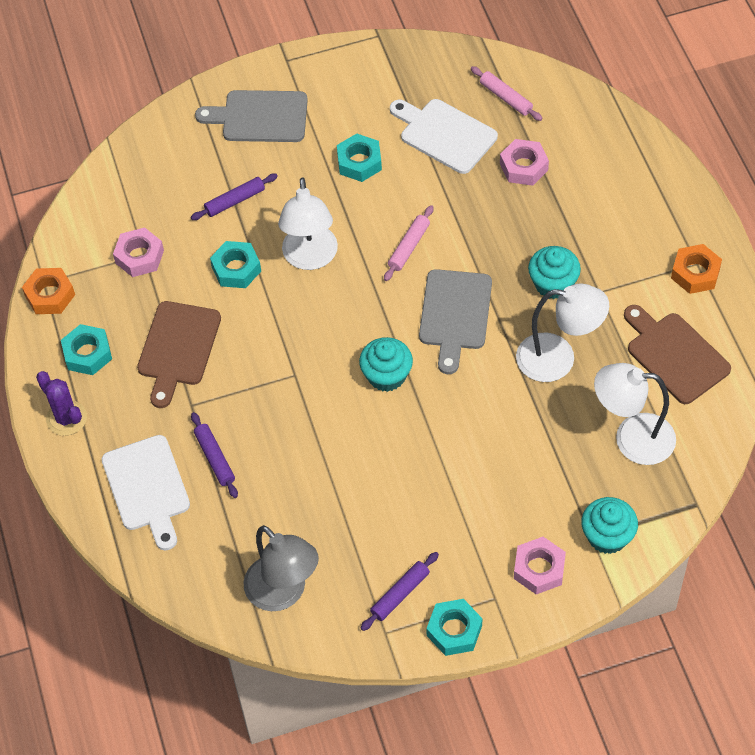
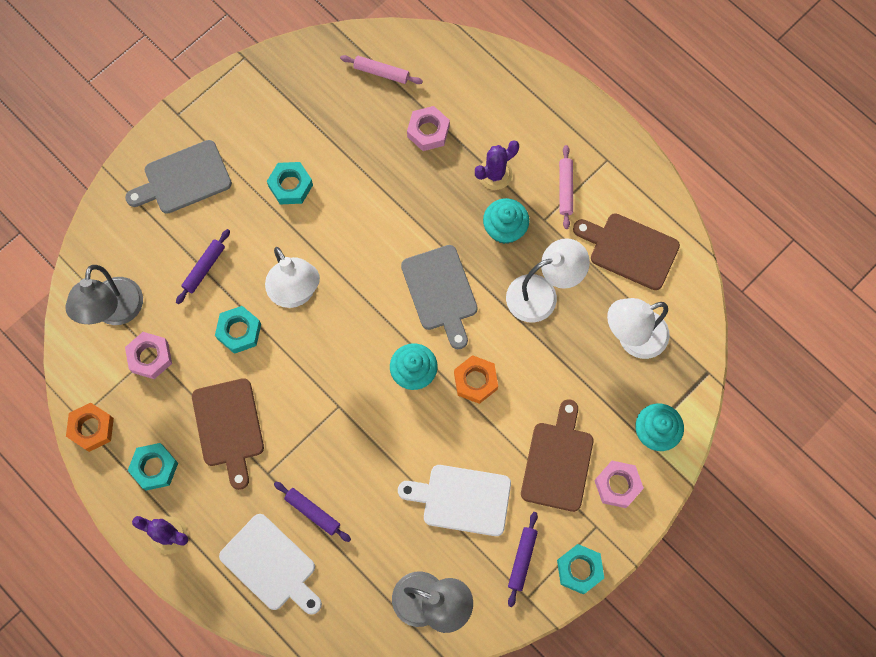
camera: 30 degrees left, 15 degrees up
pink rolling pin [384,205,434,281] -> pink rolling pin moved to [559,145,573,229]
white cutting board [390,99,498,174] -> white cutting board moved to [398,465,511,536]
orange nut [671,244,722,294] -> orange nut moved to [454,355,498,404]
none -> grey lamp [65,265,143,325]
none -> purple cactus [475,140,519,190]
none -> brown cutting board [521,399,593,512]

